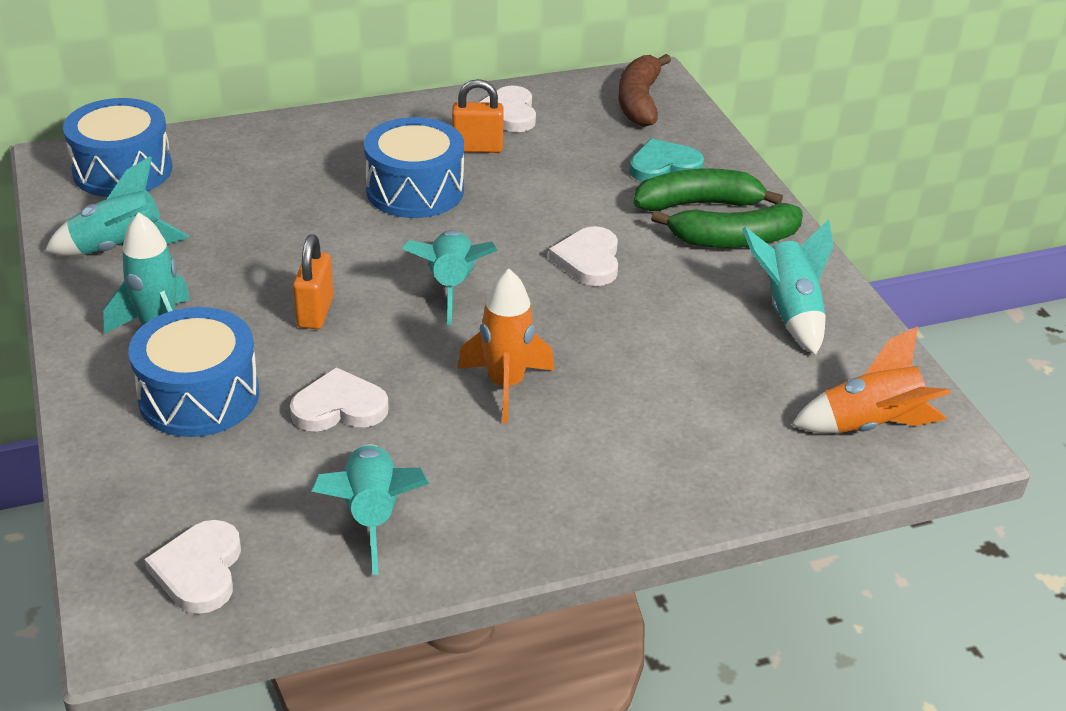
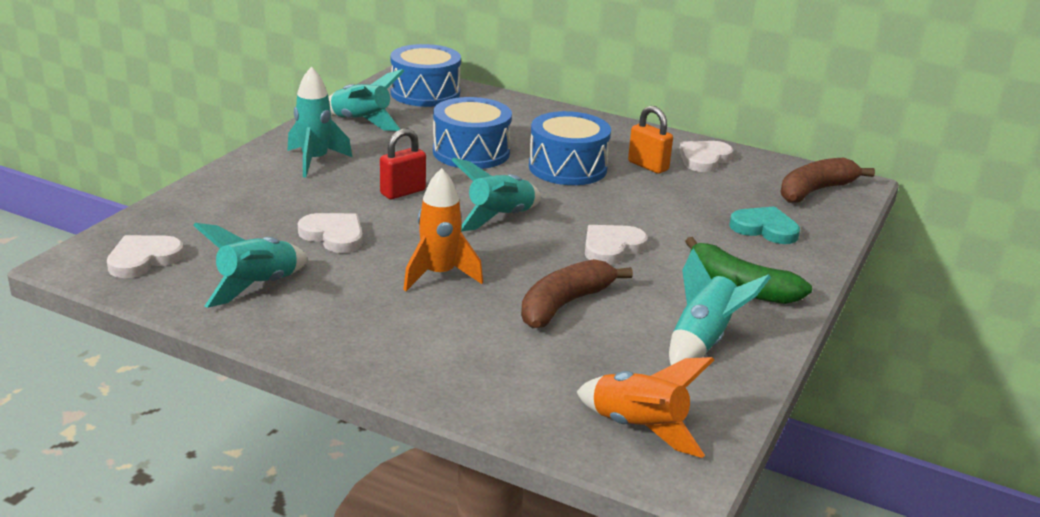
camera: 45 degrees right, 10 degrees down
blue drum [128,307,259,437] -> blue drum moved to [433,97,512,169]
orange padlock [293,234,334,329] -> red padlock [380,128,426,199]
green banana [634,168,783,211] -> none
none -> brown banana [521,259,633,328]

